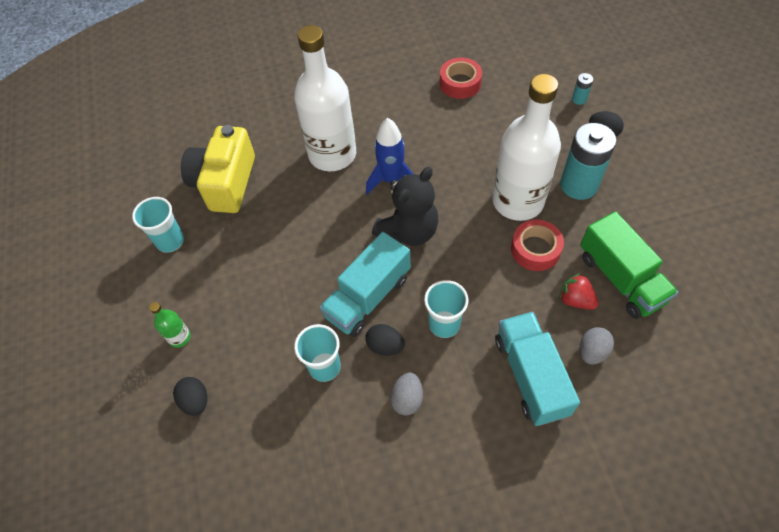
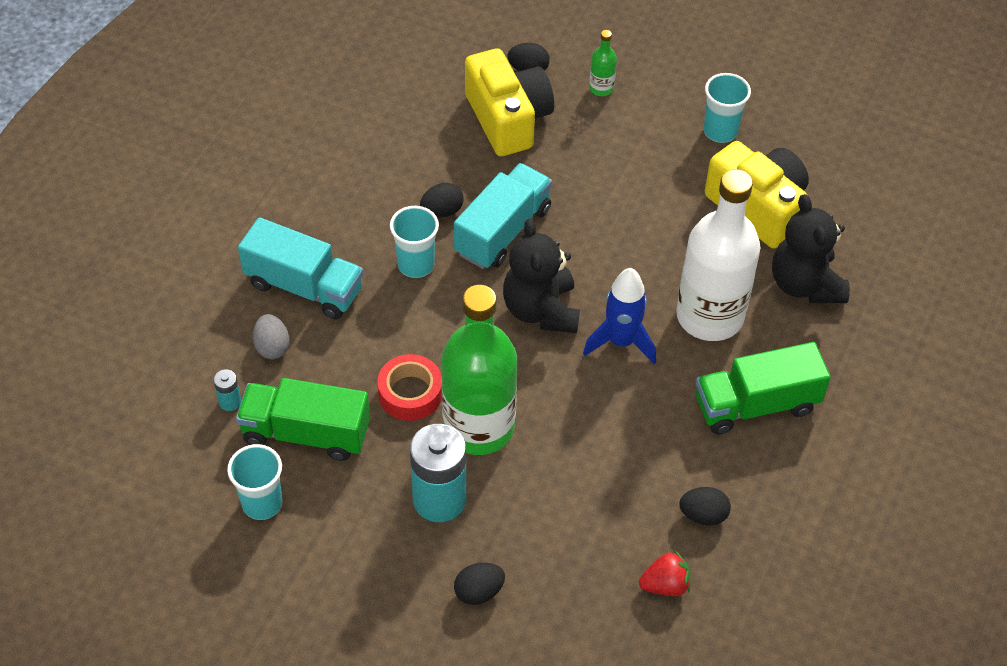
camera: 125 degrees right, 5 degrees down
turquoise cup [294,324,341,382] -> turquoise cup moved to [227,444,283,520]
turquoise truck [320,232,411,337] -> turquoise truck turned 45 degrees clockwise [454,163,552,269]
grey egg [391,372,423,416] -> none
red tape [440,57,482,99] -> black egg [679,487,731,526]
white bottle [492,74,561,221] -> green bottle [441,285,517,455]
red strawberry [559,273,599,310] -> red strawberry moved to [639,551,691,596]
turquoise battery [572,73,593,105] -> turquoise battery moved to [214,369,241,411]
none -> yellow camera [465,48,554,156]
none -> green truck [696,342,831,435]
none -> black teddy bear [772,194,850,303]

